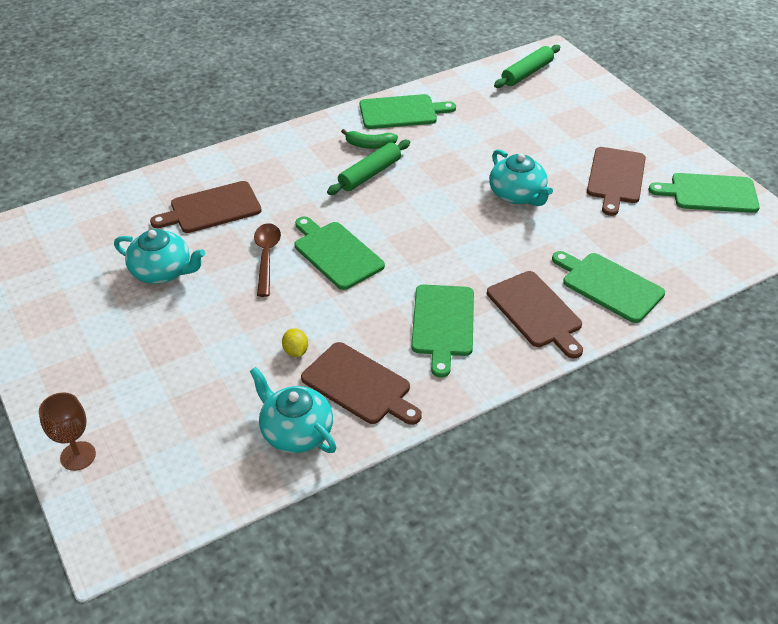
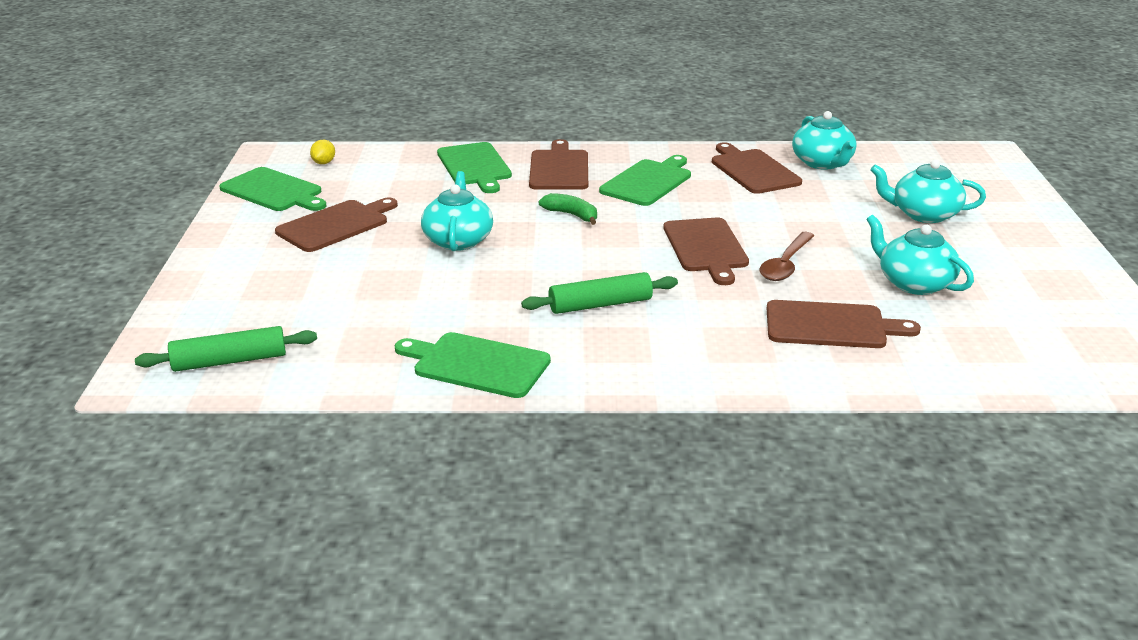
camera: 150 degrees left, 15 degrees down
brown goblet [39,392,96,471] -> none
yellow lemon [282,328,308,357] -> yellow lemon moved to [310,140,335,164]
green cutting board [295,216,385,290] -> brown cutting board [663,218,749,285]
green banana [341,129,398,149] -> green banana moved to [539,193,597,225]
none -> turquoise teapot [870,159,986,223]

